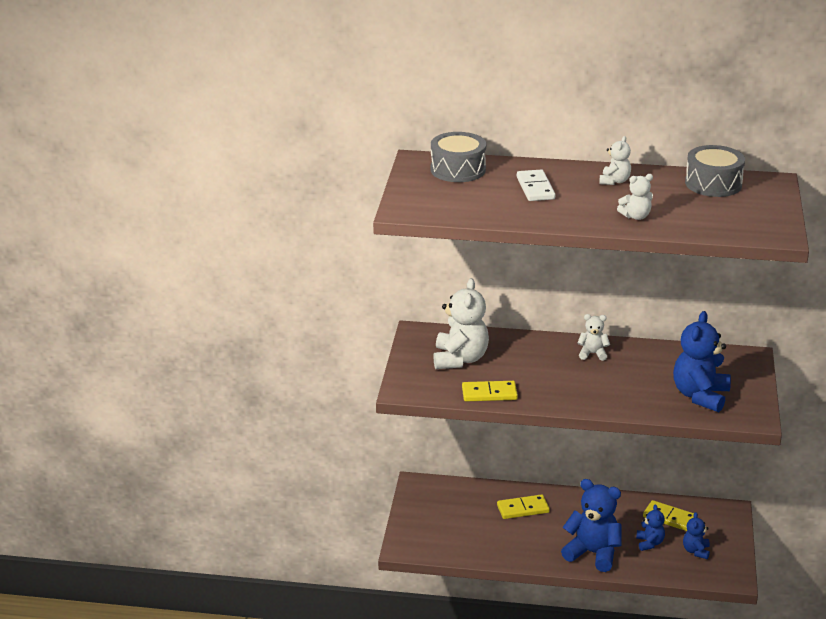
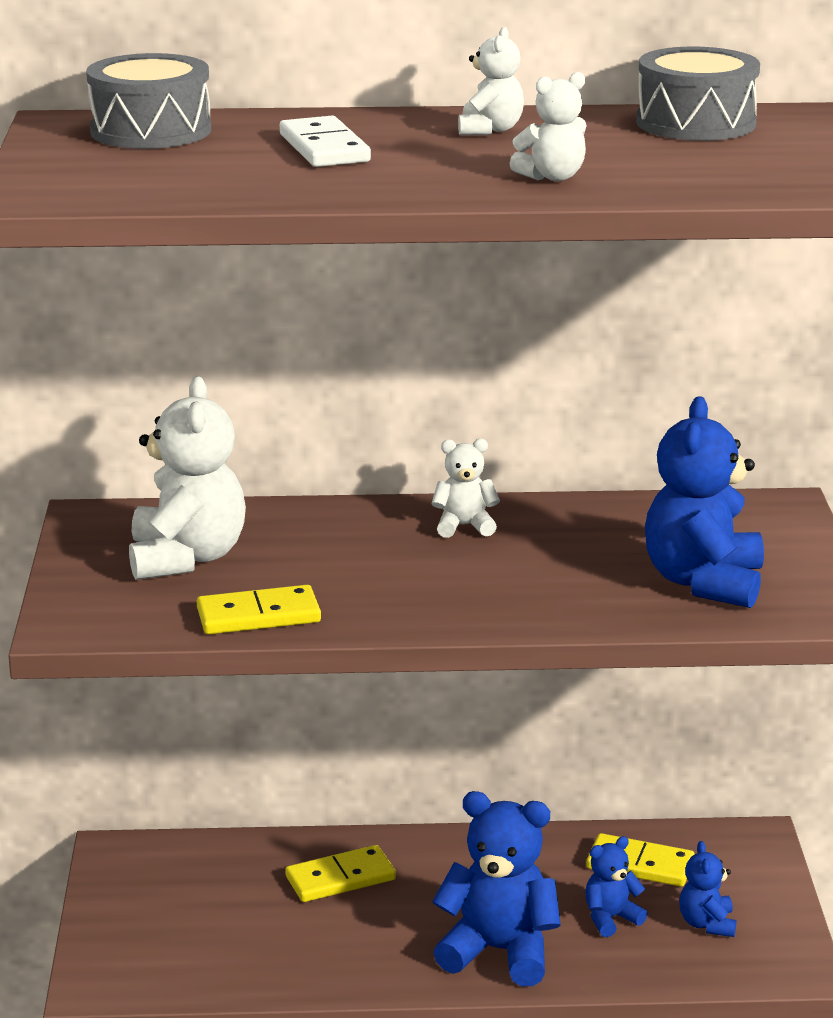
camera: 10 degrees left, 5 degrees down
blue teddy bear [636,504,665,551] -> blue teddy bear turned 105 degrees counterclockwise [585,836,647,937]

